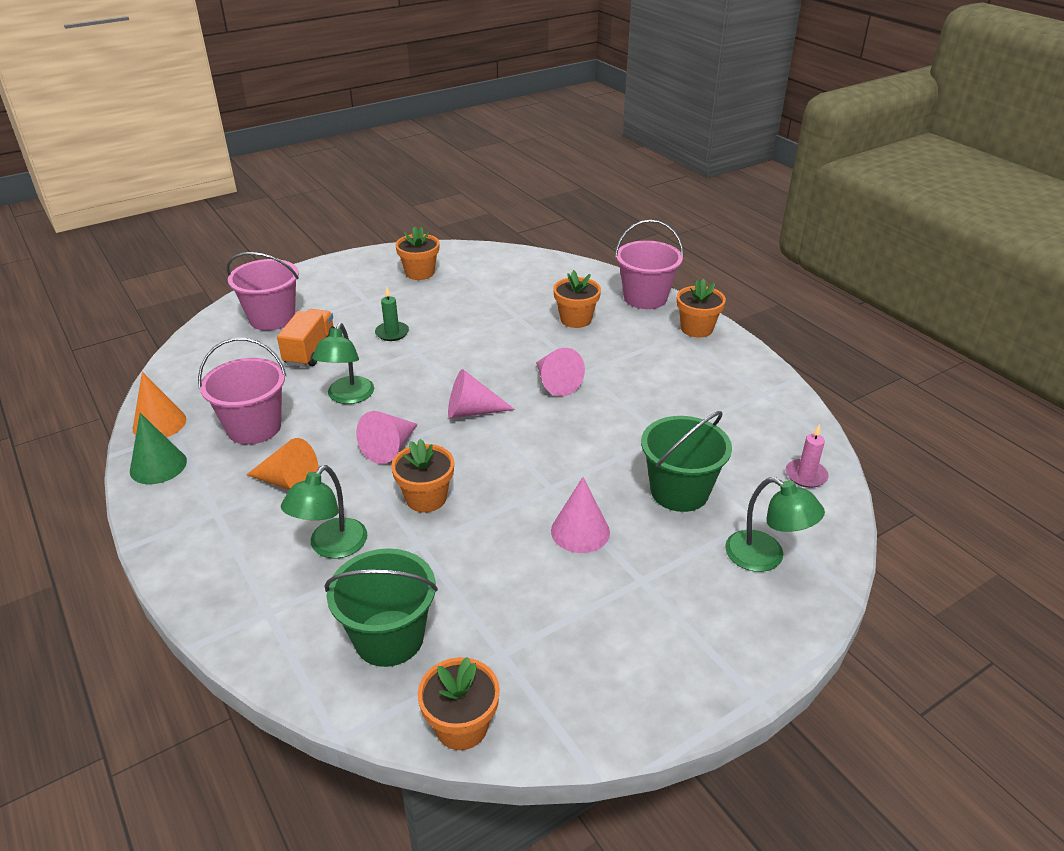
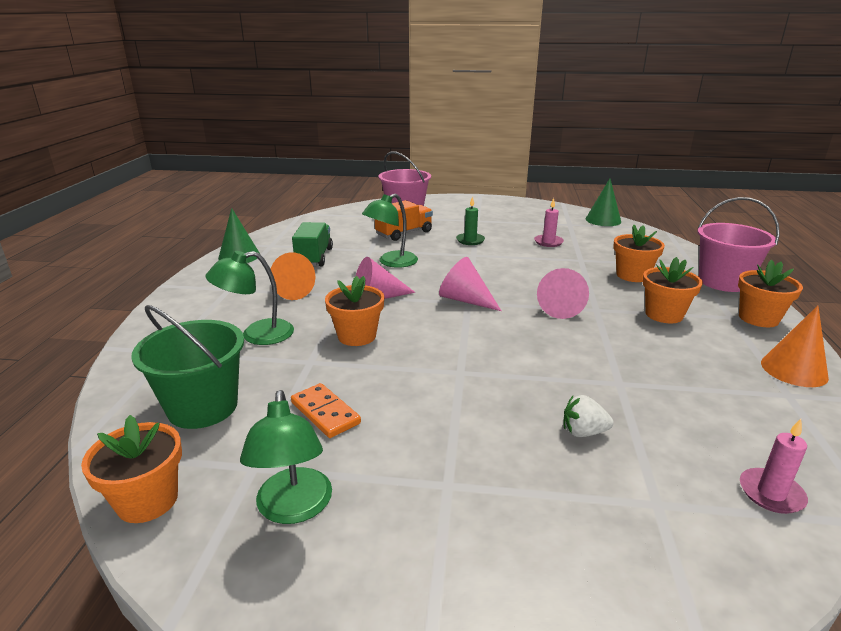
camera: 40 degrees right, 10 degrees down
orange cone [133,372,186,438] -> orange cone moved to [761,306,829,387]
pink bucket [198,338,286,444] -> green truck [292,222,333,266]
orange flower pot [395,226,439,280] -> orange flower pot moved to [643,257,703,324]
pink cone [551,477,610,553] -> none
green bucket [641,411,732,512] -> white strawberry [563,395,614,437]
green lamp [725,477,825,572] -> green lamp moved to [240,390,332,524]
none -> orange domino [291,383,361,438]
none -> pink candle [534,198,564,247]
none -> green cone [586,178,621,226]

